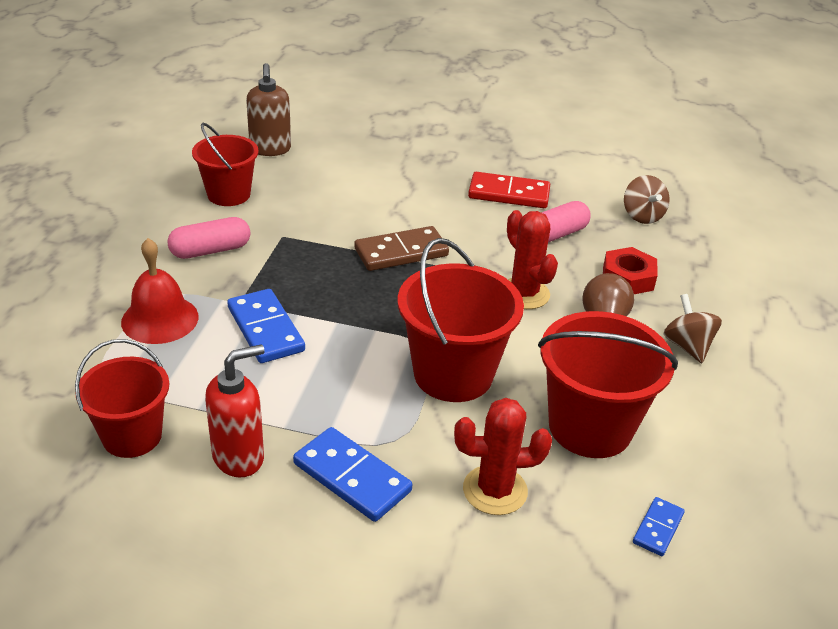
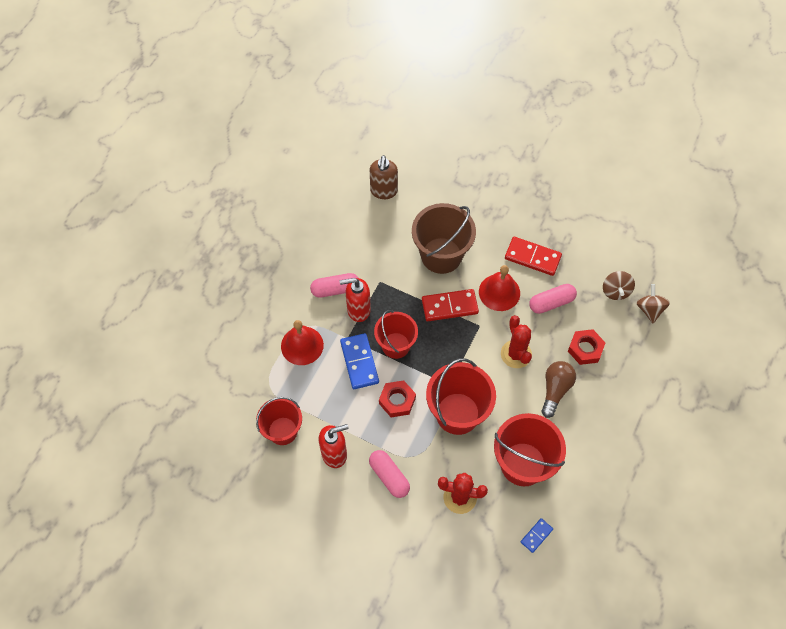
camera: 15 degrees right, 25 degrees up
red bucket [192,123,259,206] -> red bucket moved to [374,310,418,359]
blue domino [293,427,412,522] -> pink capsule [369,450,410,498]
brown domino [354,226,449,271] -> red domino [422,289,479,321]
brown spinning top [664,294,722,363] -> brown spinning top moved to [637,284,670,323]
none -> red soap dispenser [339,278,371,322]
none -> red nut [379,380,416,417]
none -> brown bucket [412,203,476,274]
none -> red bell [479,265,520,311]

